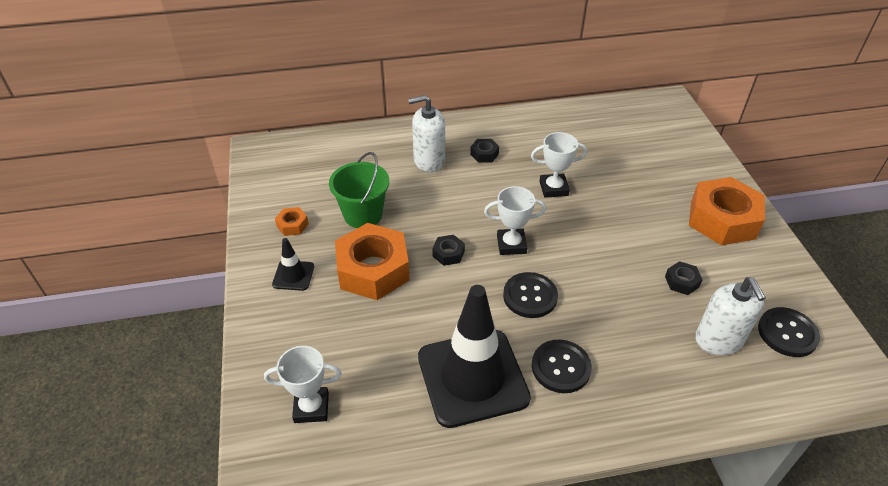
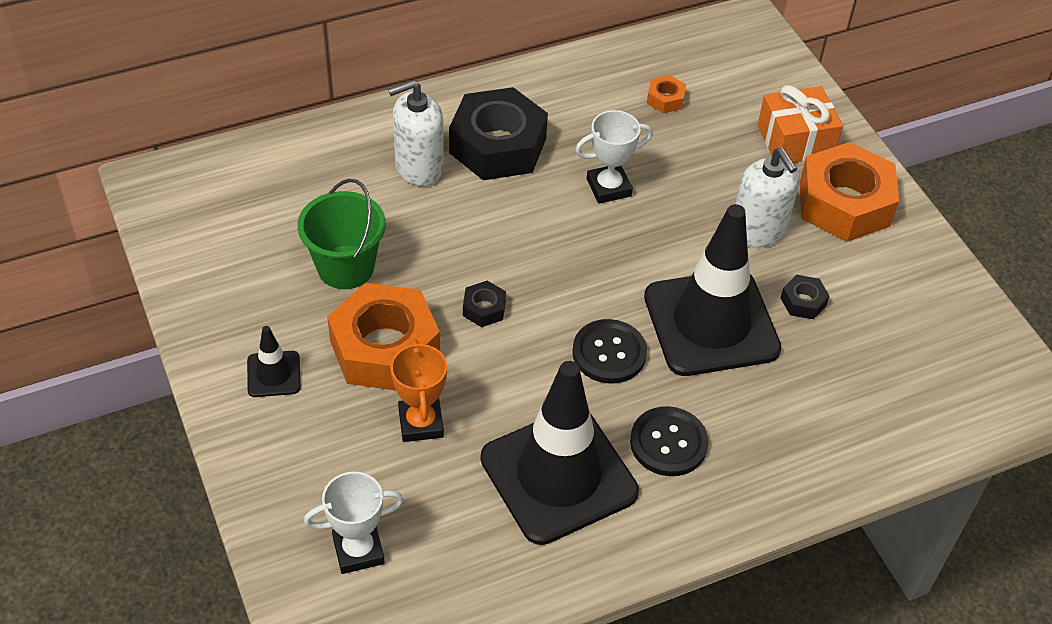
camera: 15 degrees left, 5 degrees up
orange nut [275,207,309,236] -> orange nut moved to [647,75,686,113]
black nut [470,139,499,163] -> black nut [449,87,548,180], size x2.34
white trophy [484,186,546,255] -> none
white soap dispenser [695,277,766,356] -> white soap dispenser moved to [736,148,800,248]
black button [758,307,820,357] -> none
none -> orange trophy [391,339,447,442]
none -> black traffic cone [644,204,781,376]
none -> orange gift [757,85,843,163]

